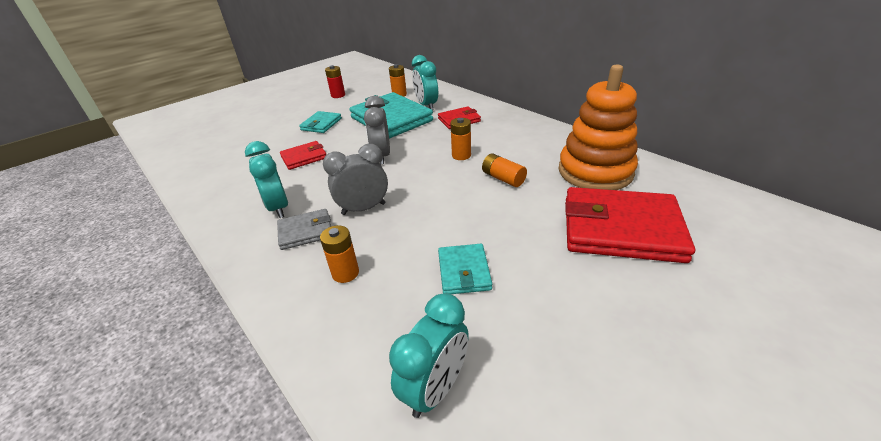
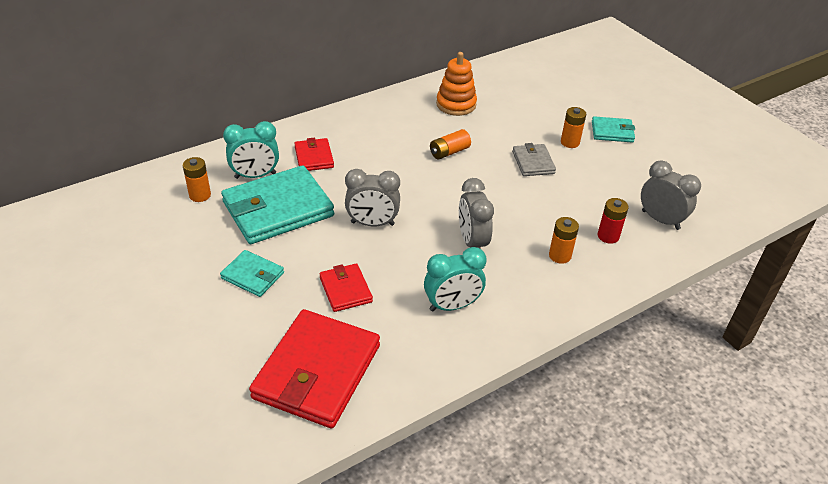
camera: 85 degrees left, 5 degrees up
grey wallet [277,209,331,250] -> grey wallet moved to [512,143,556,176]
red battery [325,65,345,98] -> red battery moved to [598,198,629,244]
turquoise clock [389,293,469,418] -> grey clock [641,160,701,230]
turquoise wallet [438,244,492,294] -> turquoise wallet moved to [592,116,635,143]
orange battery [450,118,471,160] -> orange battery moved to [561,107,586,148]
orange stacking toy [558,64,638,190] -> orange stacking toy [436,52,477,116], size x0.65
red wallet [565,187,695,263] -> red wallet moved to [249,309,380,428]

